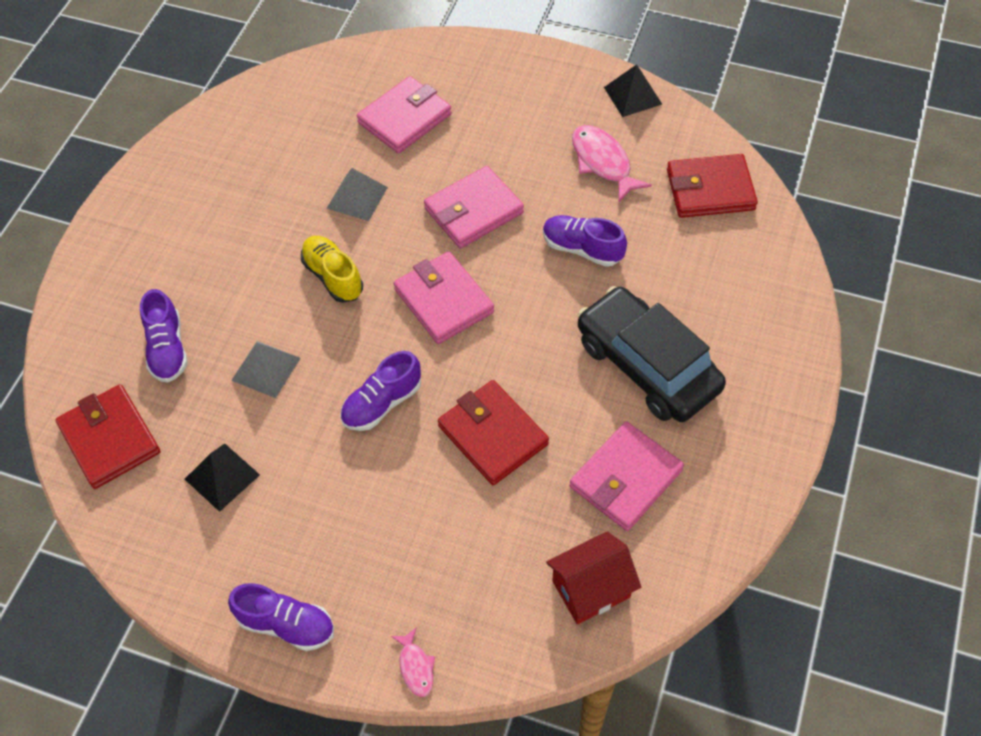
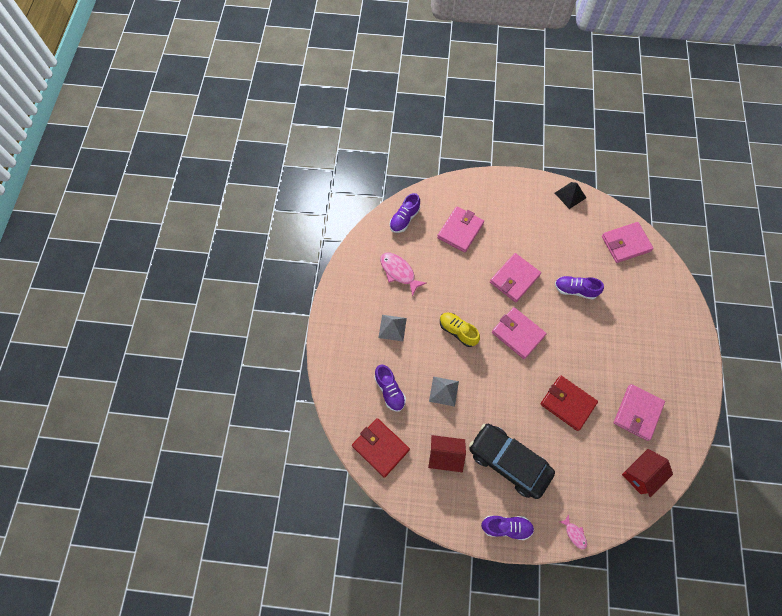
camera: 15 degrees left, 10 degrees up
black pyramid [185,444,260,512] -> red house [428,435,466,472]
grey pyramid [327,168,388,221] -> grey pyramid moved to [378,315,407,341]
purple shoe [340,351,421,431] -> purple shoe moved to [389,193,420,233]
pink fish [572,125,652,202] -> pink fish moved to [380,253,427,296]
black car [578,286,726,422] -> black car moved to [469,424,555,499]
red wallet [667,154,758,218] -> pink wallet [602,222,654,263]

